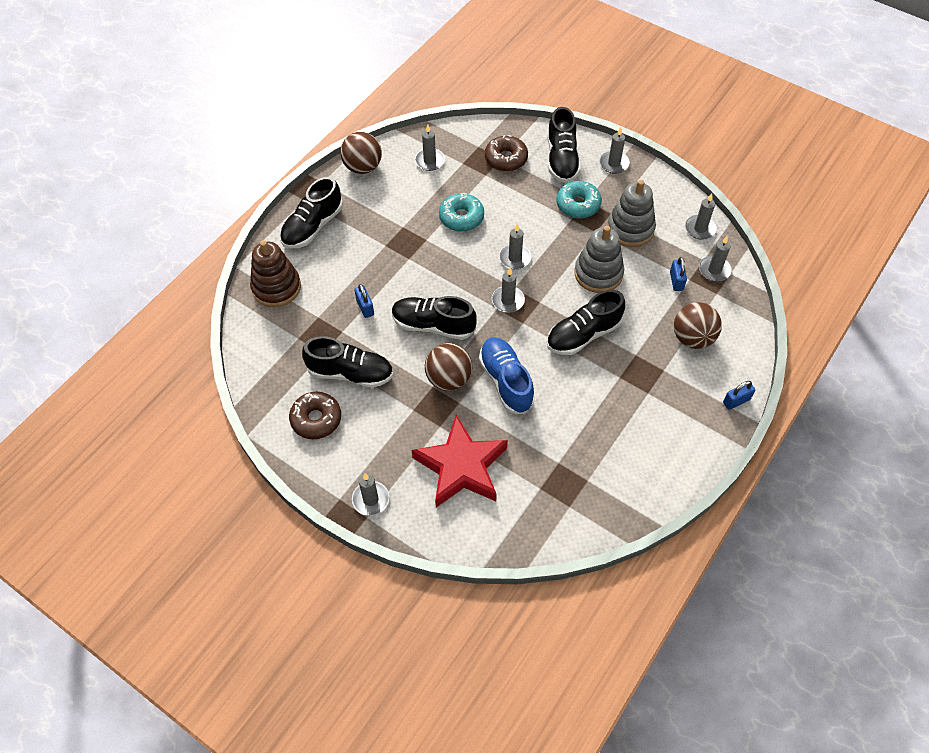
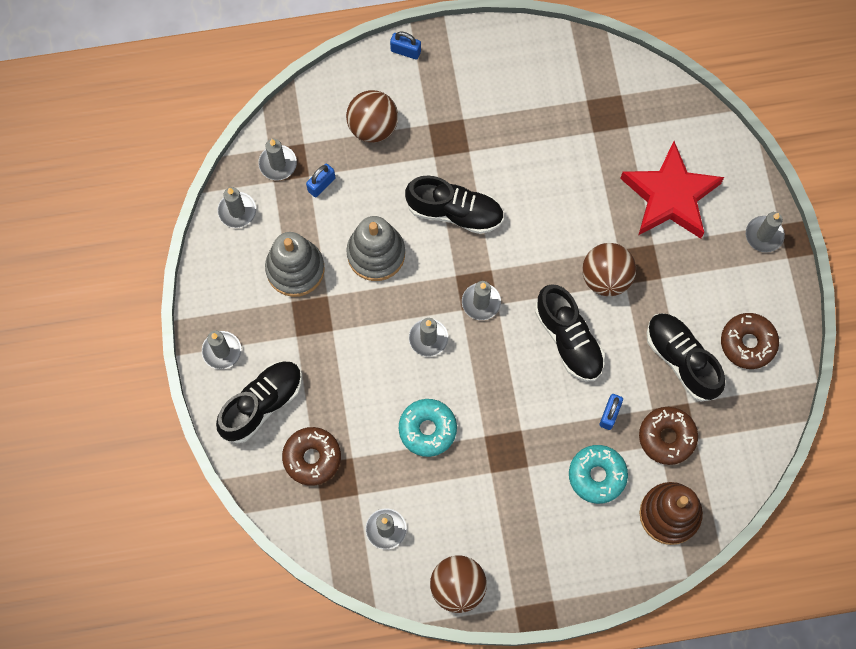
camera: 135 degrees left, 15 degrees up
black shoe [280,177,343,249] -> none
blue shoe [479,337,535,414] -> none
turquoise donut [556,181,602,218] -> turquoise donut moved to [569,445,628,504]
none -> brown donut [639,407,698,465]

